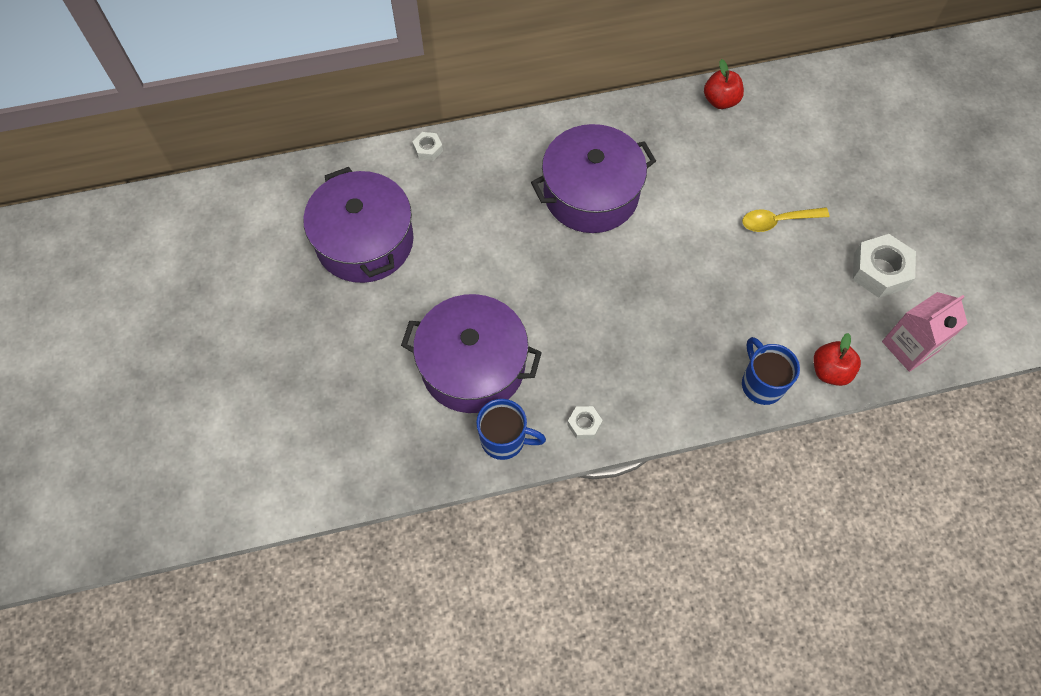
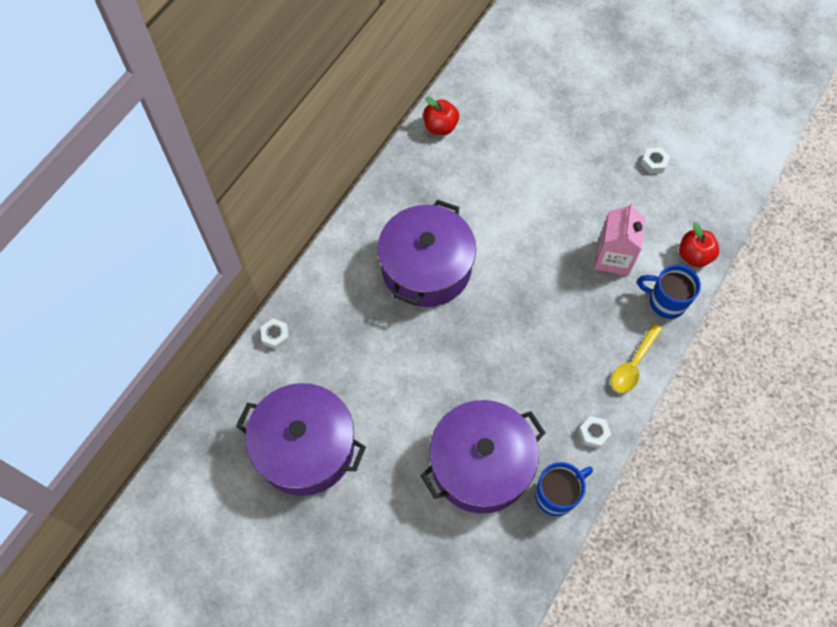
camera: 45 degrees left, 0 degrees up
yellow spoon [742,207,830,232] -> yellow spoon moved to [611,323,663,393]
white nut [852,234,916,298] -> white nut [641,148,670,174], size x0.52
pink carton [882,292,968,372] -> pink carton moved to [594,202,645,276]

